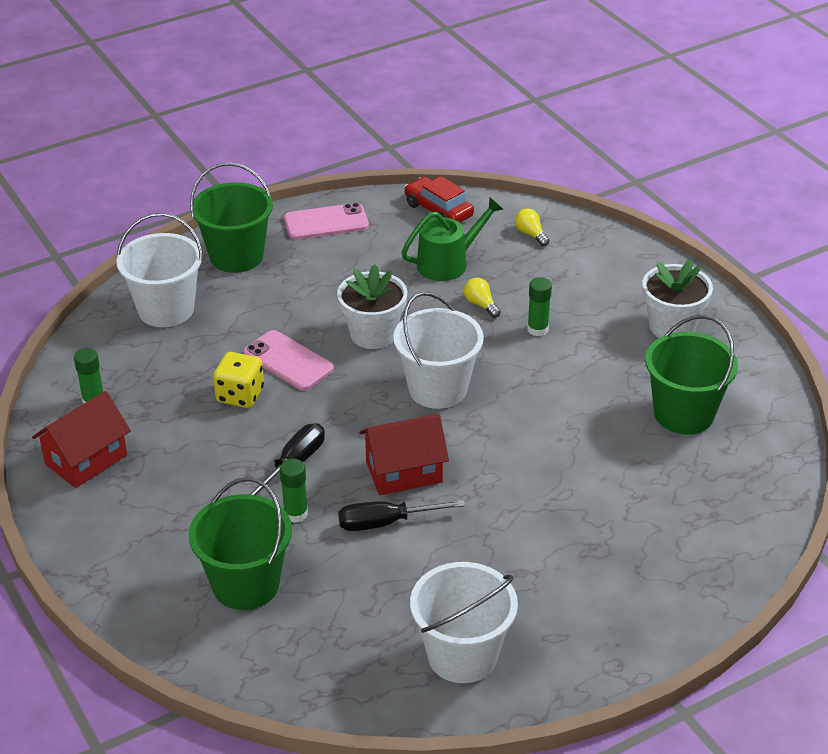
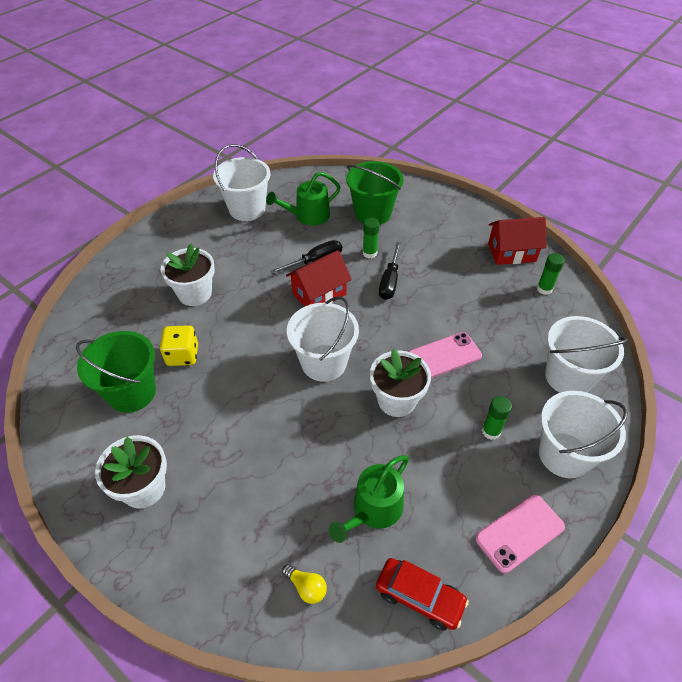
camera: 160 degrees right, 10 degrees up
red house [32,391,131,488] -> red house turned 60 degrees clockwise [488,217,547,265]
green bucket [190,162,273,273] -> white bucket [539,391,628,478]
yellow dice [213,352,264,408] -> yellow dice moved to [160,325,198,366]
pink phone [243,330,334,390] -> pink phone turned 45 degrees counterclockwise [409,332,482,378]
yellow light bulb [464,277,501,318] -> none
green glue stick [527,277,552,336] -> green glue stick moved to [482,396,512,440]
none -> white flower pot [161,244,215,306]
none -> green watering can [266,172,340,226]

